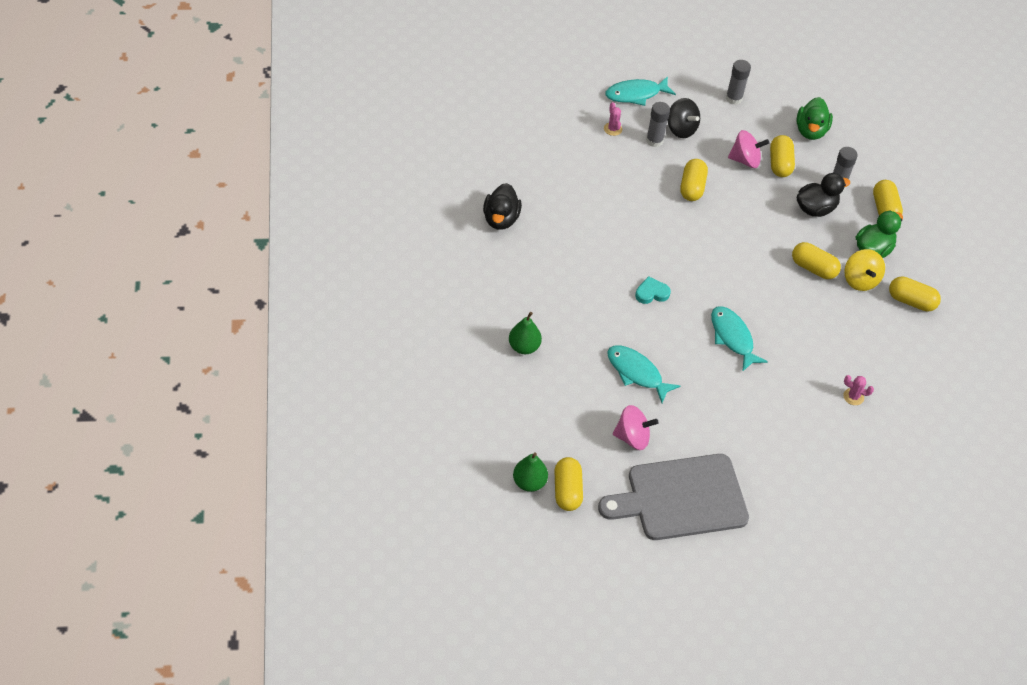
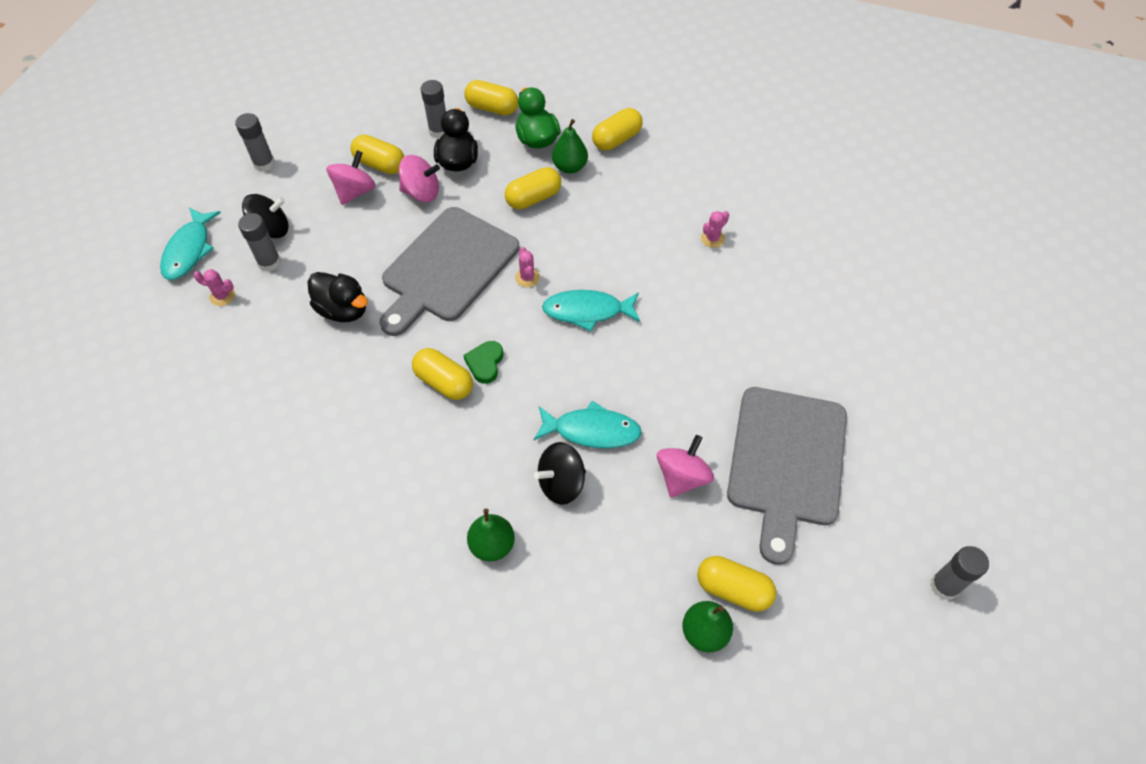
camera: 60 degrees left, 5 degrees up
black duck [483,183,522,230] -> black duck moved to [307,272,368,322]
turquoise fish [607,346,680,403] -> turquoise fish turned 150 degrees counterclockwise [533,401,642,448]
turquoise heart [635,276,671,304] -> green heart [463,341,503,384]
yellow capsule [680,159,708,201] -> yellow capsule moved to [412,348,473,400]
green duck [796,97,833,140] -> none
yellow spinning top [844,249,885,291] -> green pear [552,119,588,174]
none -> grey cutting board [380,207,519,336]
none -> pink spinning top [399,155,440,202]
none -> pink cactus [515,247,540,287]
none -> black spinning top [534,442,586,505]
none -> grey glue stick [930,546,989,600]

